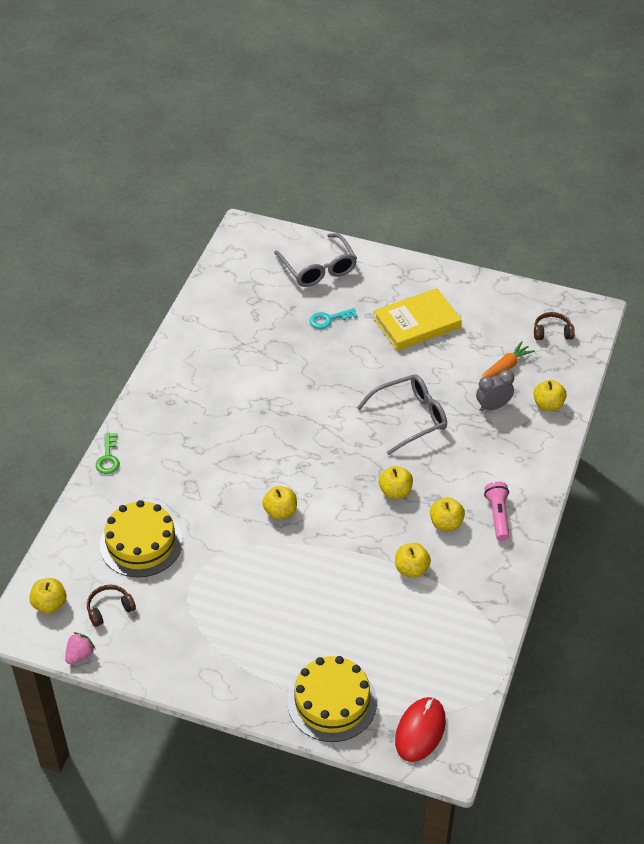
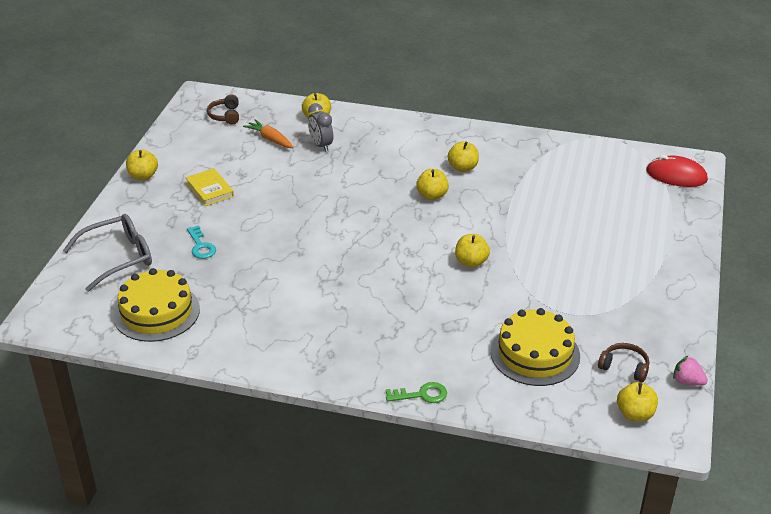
camera: 95 degrees left, 10 degrees down
brown headphones [87,585,136,627] -> brown headphones turned 150 degrees clockwise [598,343,649,382]
yellow cake [287,656,377,742] -> yellow cake moved to [113,268,200,342]
grey glasses [357,374,447,455] -> none
yellow book [373,288,462,351] -> yellow book [185,168,234,206], size x0.61
yellow apple [395,543,431,578] -> yellow apple moved to [126,149,158,180]
pink flashlight [484,481,509,541] -> none

